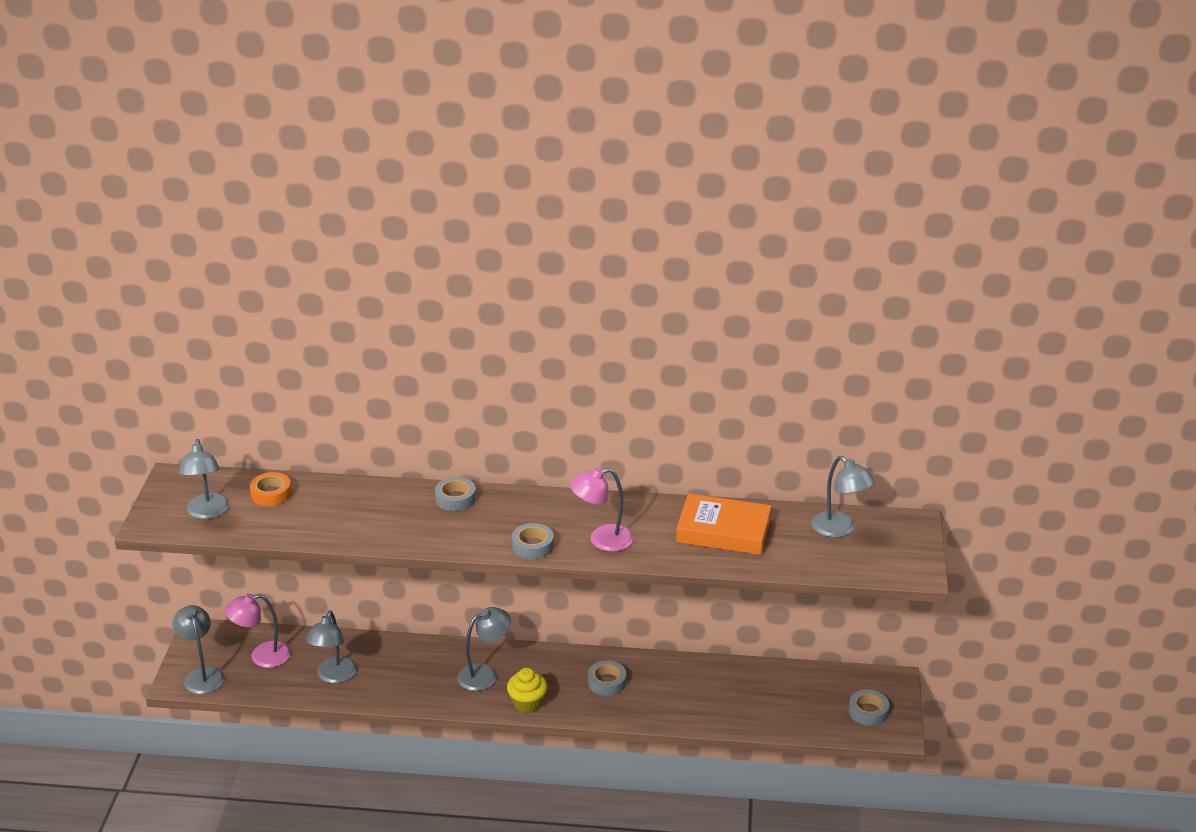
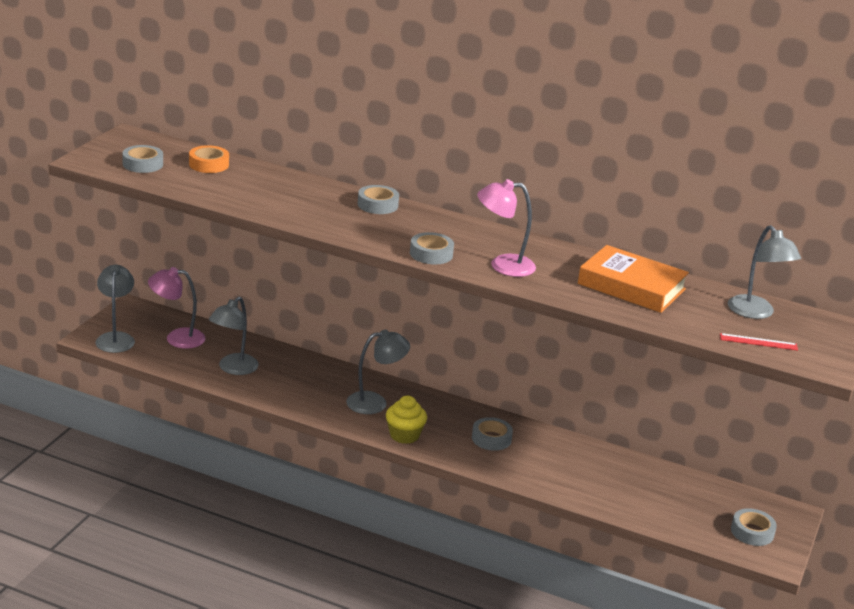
camera: 15 degrees right, 5 degrees down
grey lamp [179,439,229,519] -> grey tape [122,145,163,173]
none -> red ruler [720,333,798,351]

